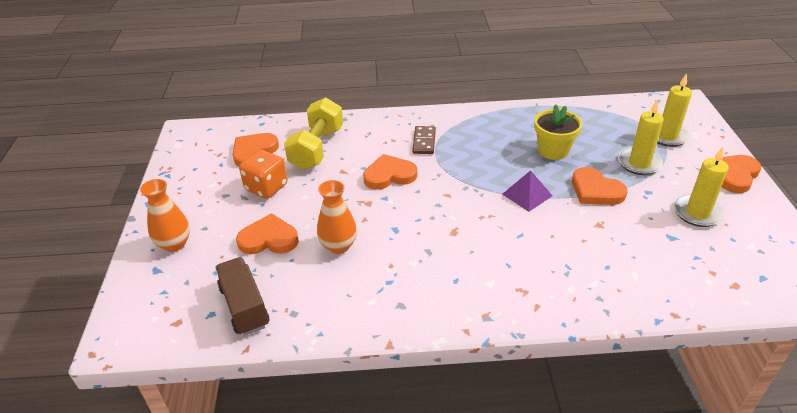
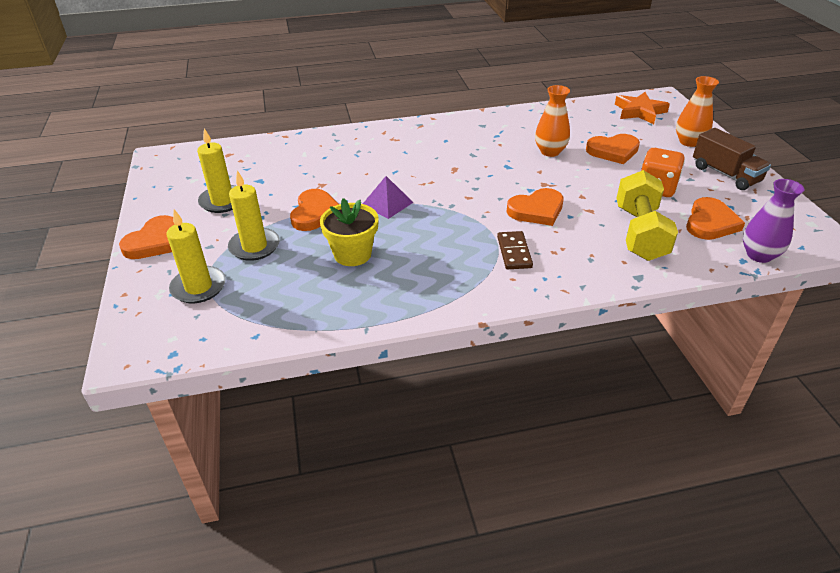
camera: 170 degrees right, 0 degrees up
brown truck [215,257,269,336] -> brown truck moved to [693,128,771,190]
orange heart [572,167,627,205] -> orange heart turned 60 degrees clockwise [290,189,339,231]
none -> orange star [615,92,670,124]
none -> purple vase [743,179,804,263]

